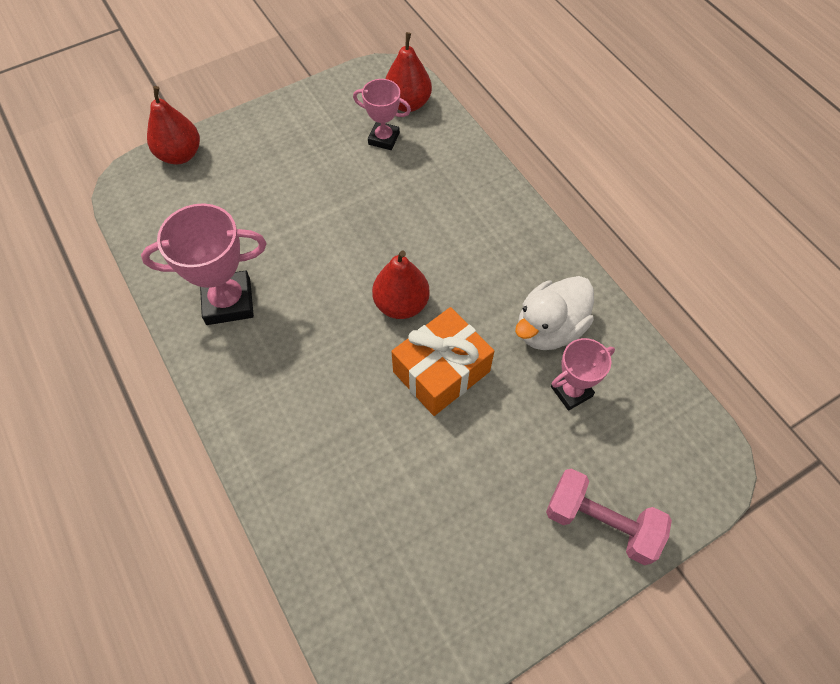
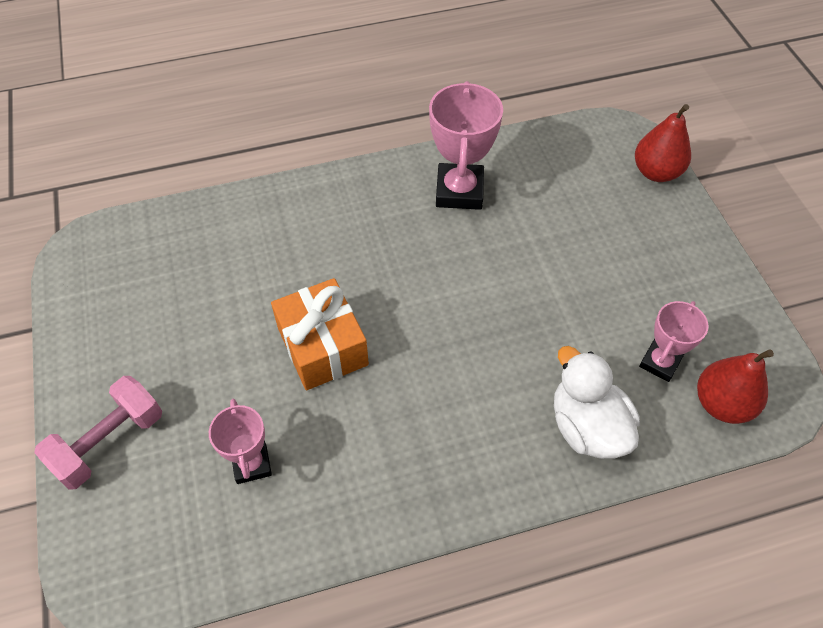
camera: 105 degrees right, 5 degrees down
red pear [372,250,430,319] -> none
white duck [515,276,594,350] -> white duck moved to [554,346,640,459]

